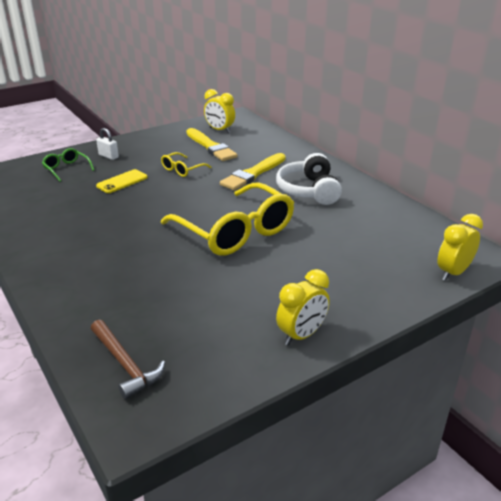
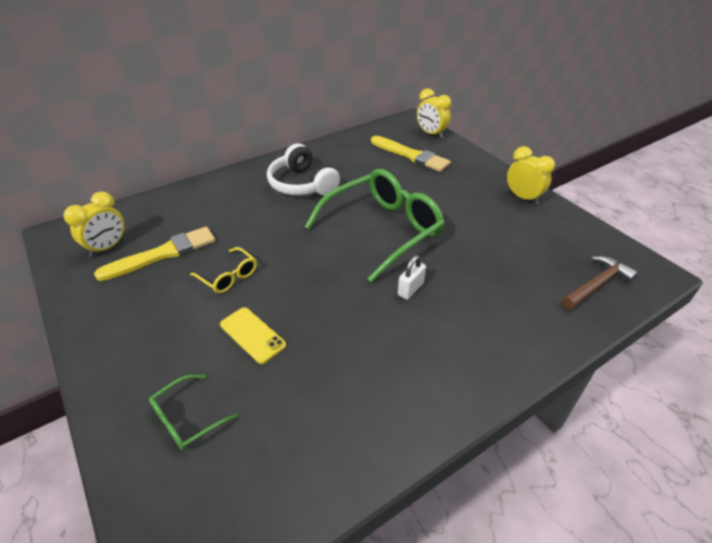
camera: 90 degrees left, 10 degrees up
white padlock [96,128,119,160] -> white padlock moved to [398,255,426,300]
yellow glasses [161,182,294,256] -> green glasses [305,169,445,283]
yellow brush [220,153,286,190] -> yellow brush moved to [371,136,451,172]
white headphones [276,153,342,205] -> white headphones turned 60 degrees clockwise [267,143,340,195]

